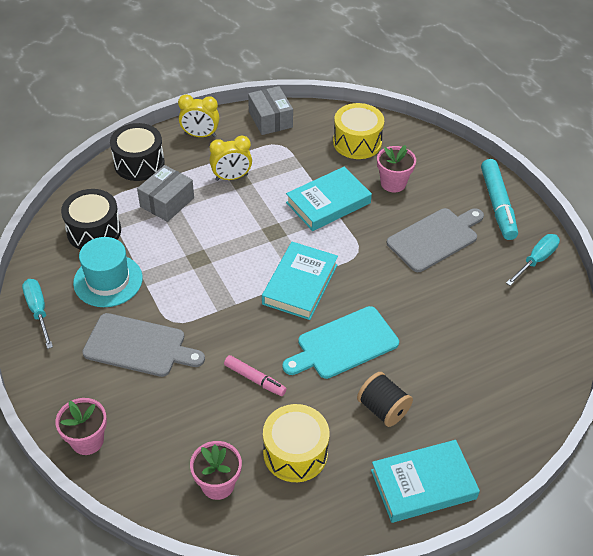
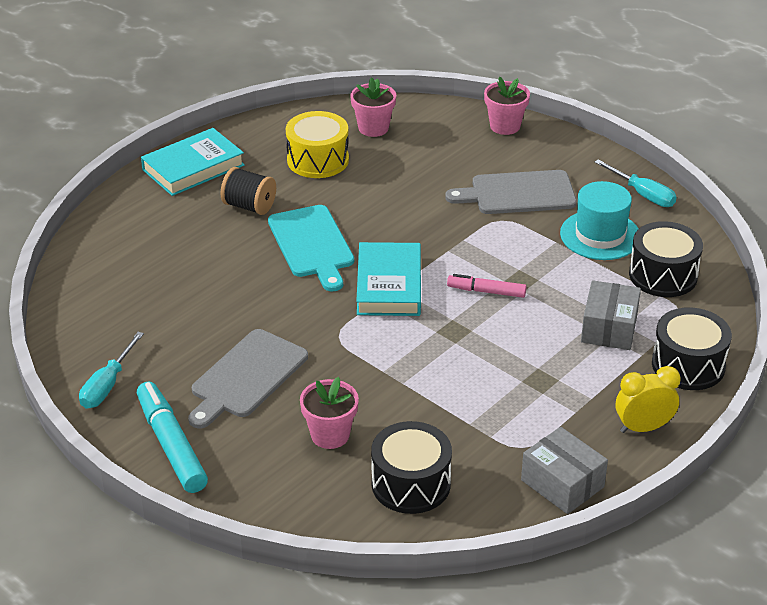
camera: 160 degrees right, 10 degrees down
yellow clock [210,136,252,181] -> none
pink marker [224,355,286,396] -> pink marker moved to [447,274,527,298]
turquoise cutting board [282,306,399,379] -> turquoise cutting board turned 120 degrees clockwise [268,205,354,292]
turquoise book [286,167,372,231] -> none
yellow drum [333,103,384,159] -> black drum [371,421,452,514]

